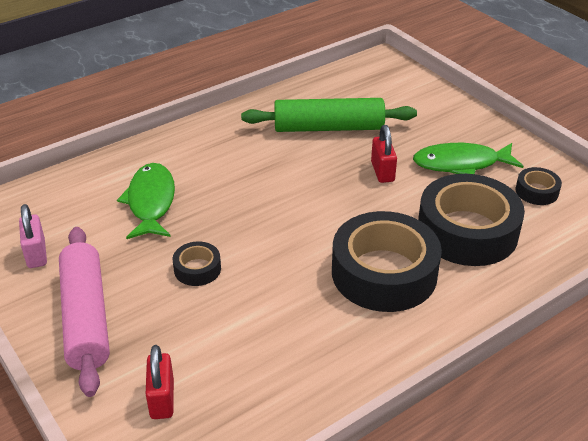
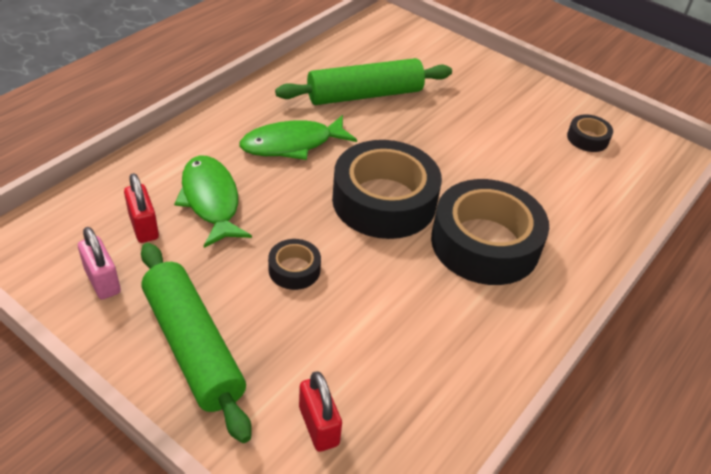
camera: 20 degrees left, 5 degrees up
pink rolling pin [59,227,110,397] -> green rolling pin [141,243,252,443]
red padlock [371,125,397,183] -> red padlock moved to [124,173,159,243]
green fish [413,143,523,174] -> green fish moved to [239,115,357,160]
black tape [418,174,525,266] -> black tape moved to [332,140,442,239]

